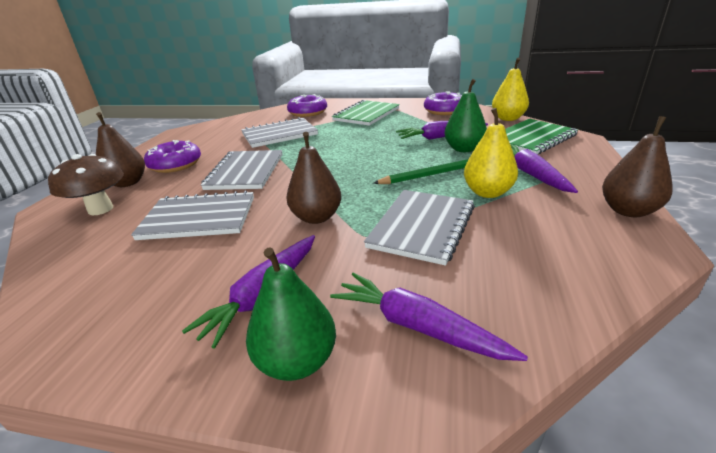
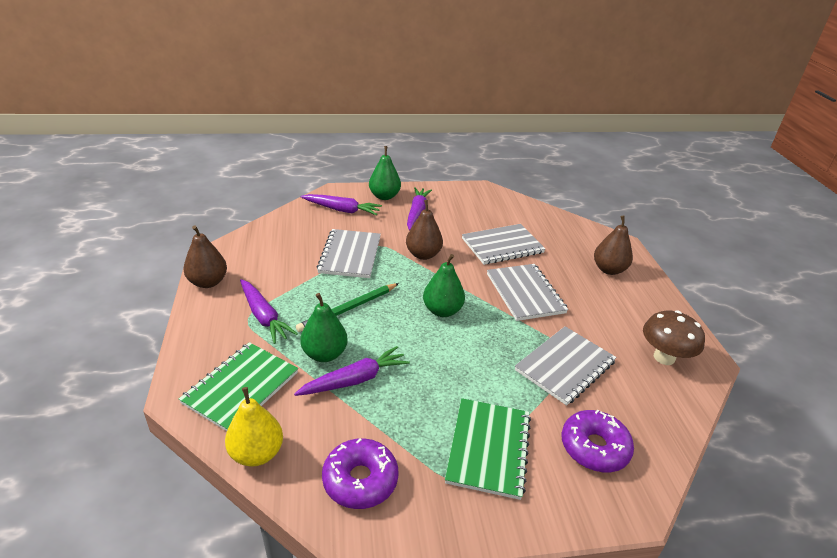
camera: 155 degrees right, 5 degrees up
brown mushroom [48,154,124,215] -> brown mushroom moved to [643,310,705,365]
purple donut [144,140,201,173] -> none
yellow pear [464,108,518,198] -> none
none -> green pear [423,254,465,317]

